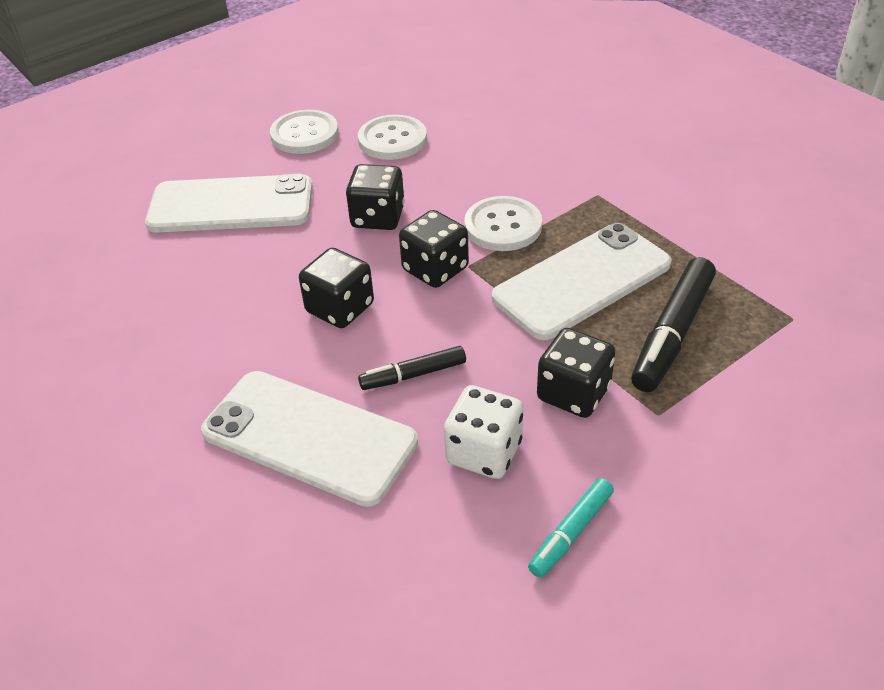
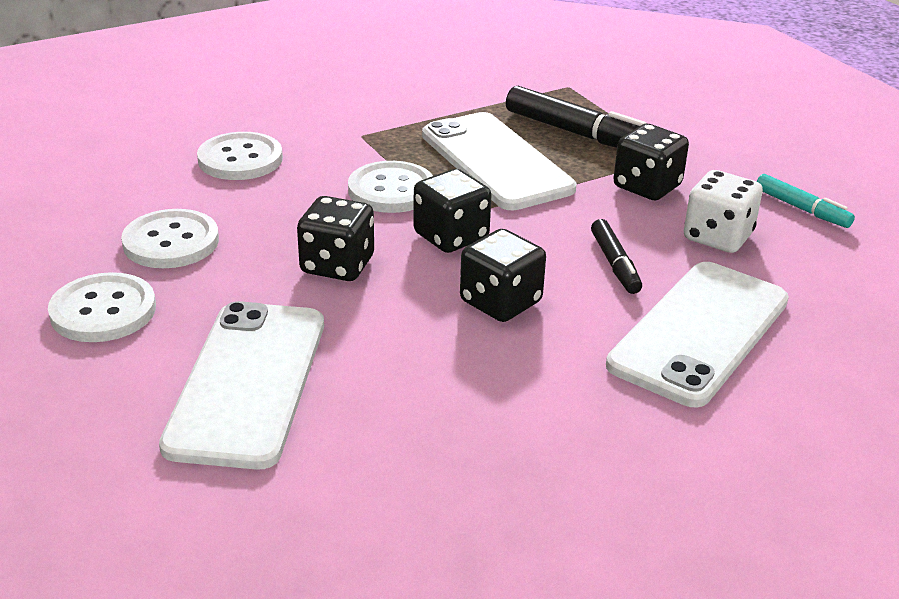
camera: 85 degrees left, 10 degrees down
none -> white button [197,132,283,180]

